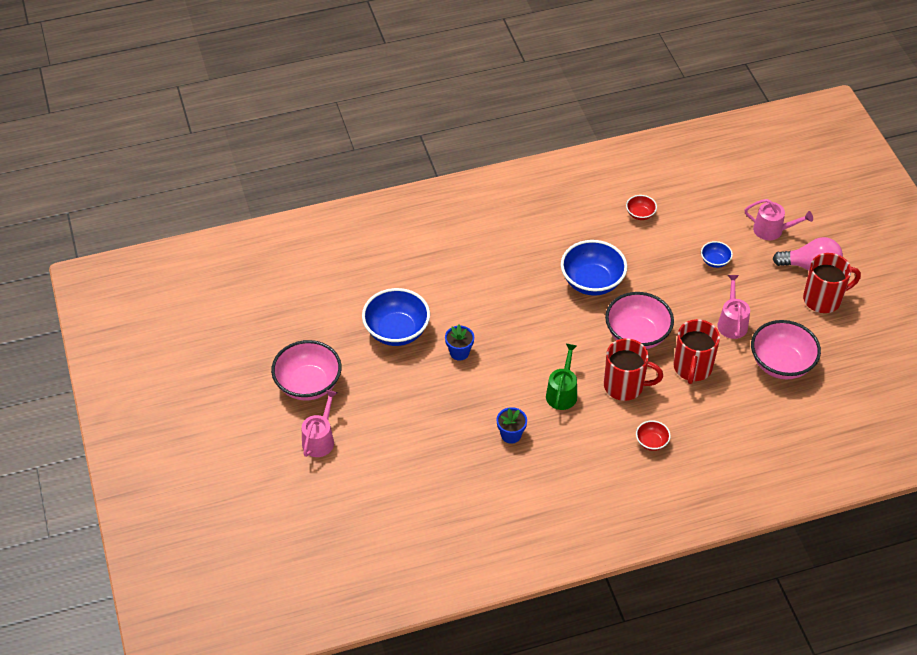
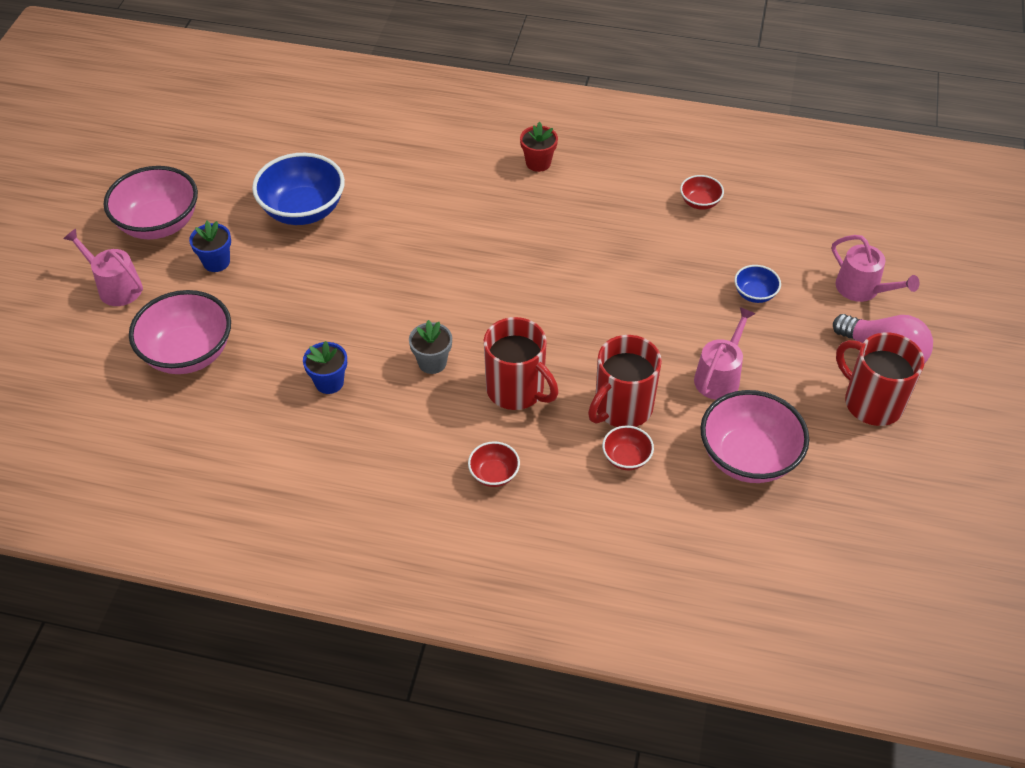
camera: 30 degrees right, 0 degrees up
pink watering can [302,390,337,457] -> pink watering can turned 105 degrees counterclockwise [63,229,143,306]
blue flower pot [445,324,474,361] -> blue flower pot moved to [189,221,231,272]
green watering can [546,344,577,410] -> grey flower pot [409,320,452,374]
blue bowl [561,240,627,296] -> none
pink bowl [605,292,674,349] -> pink bowl moved to [129,290,231,374]
red mug [803,253,861,313] -> red mug turned 150 degrees counterclockwise [836,332,924,426]
none -> red flower pot [520,122,558,172]
none -> red bowl [602,426,654,470]

